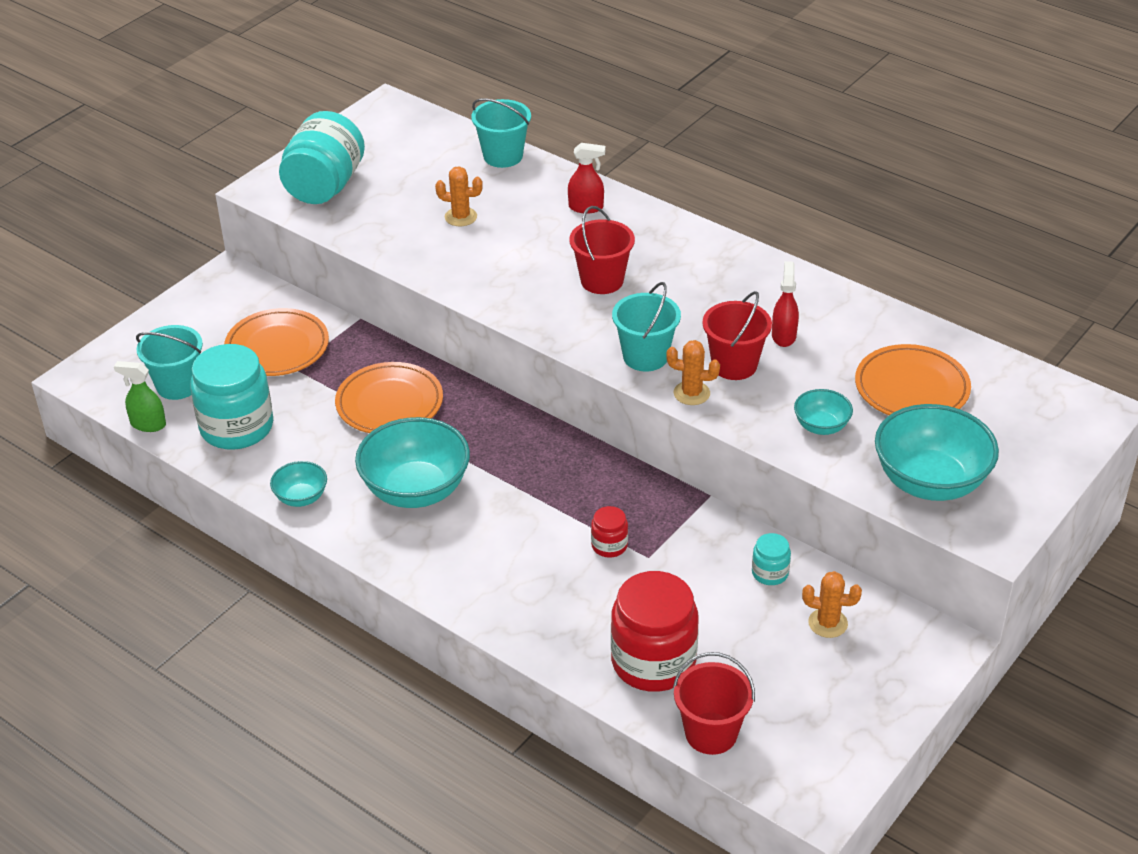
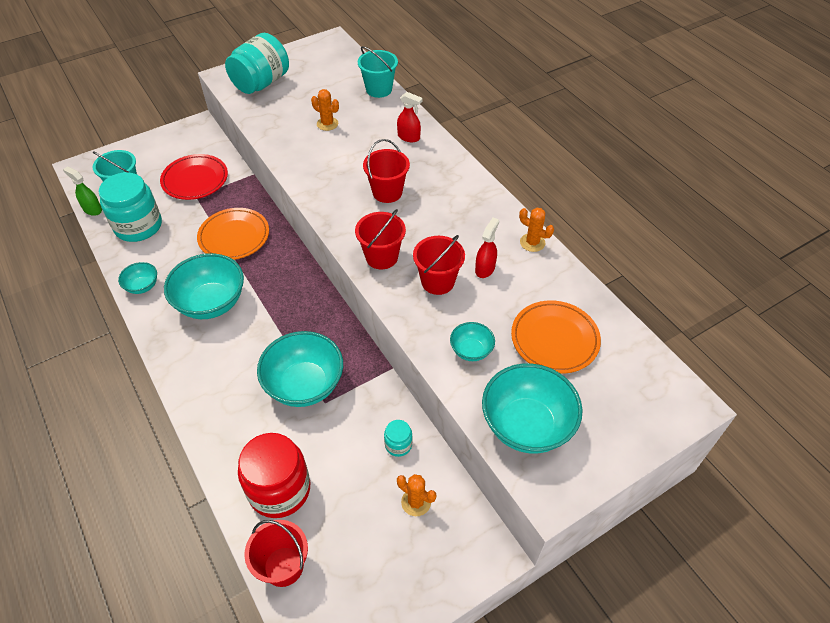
camera: 20 degrees right, 10 degrees up
orange plate [224,308,329,376] -> red plate [160,154,228,200]
red jar [591,506,628,558] -> turquoise bowl [257,331,343,407]
turquoise bucket [612,282,681,371] -> red bucket [355,209,406,269]
orange cactus [666,340,720,405] -> orange cactus moved to [519,208,554,252]

